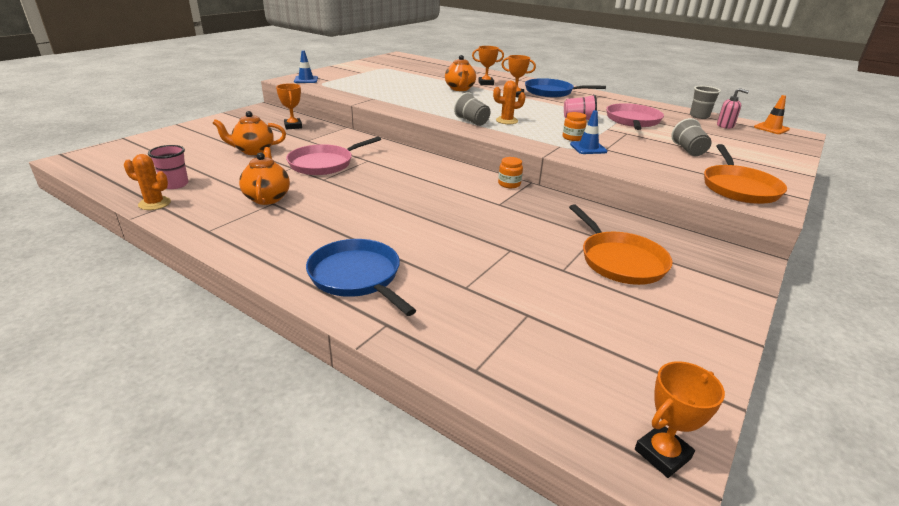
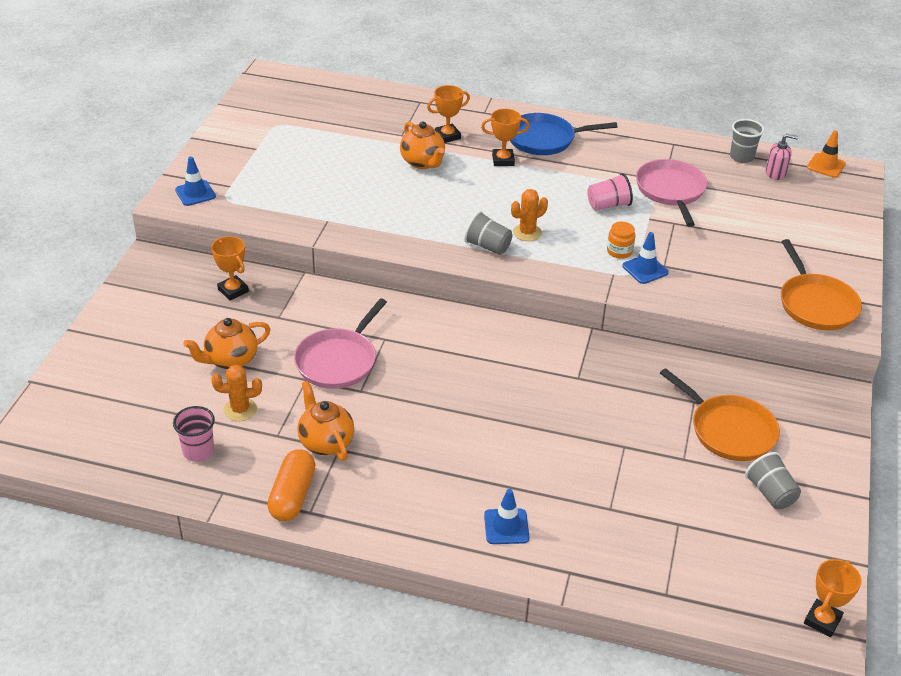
camera: 20 degrees left, 10 degrees up
orange cactus [124,154,171,210] -> orange cactus moved to [211,365,262,421]
blue pan [306,239,416,316] -> blue traffic cone [484,489,530,544]
orange jar [498,157,523,188] -> none
grey cup [671,118,712,156] -> grey cup moved to [745,452,801,509]
none -> orange capsule [267,449,316,521]

